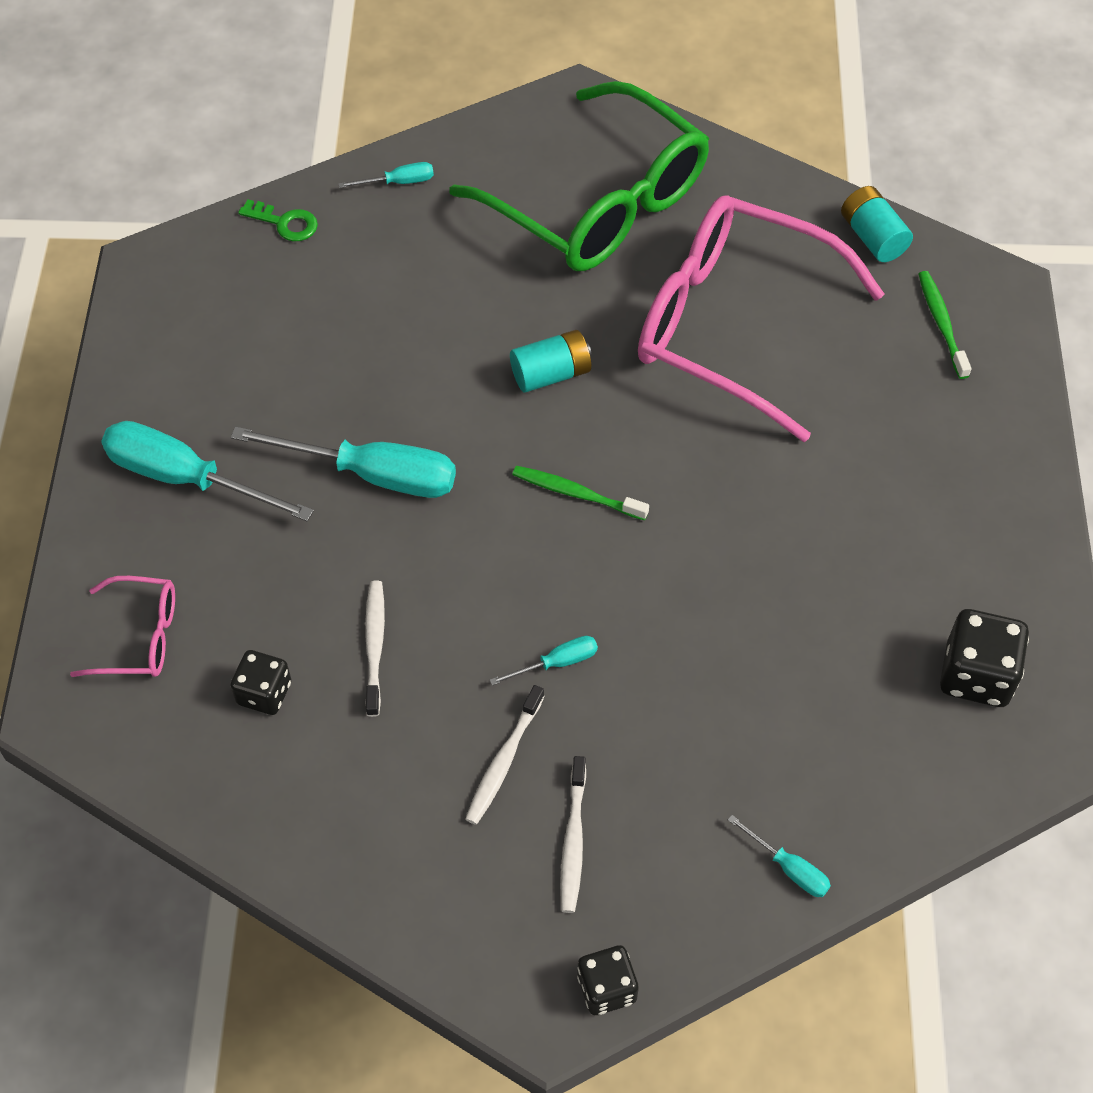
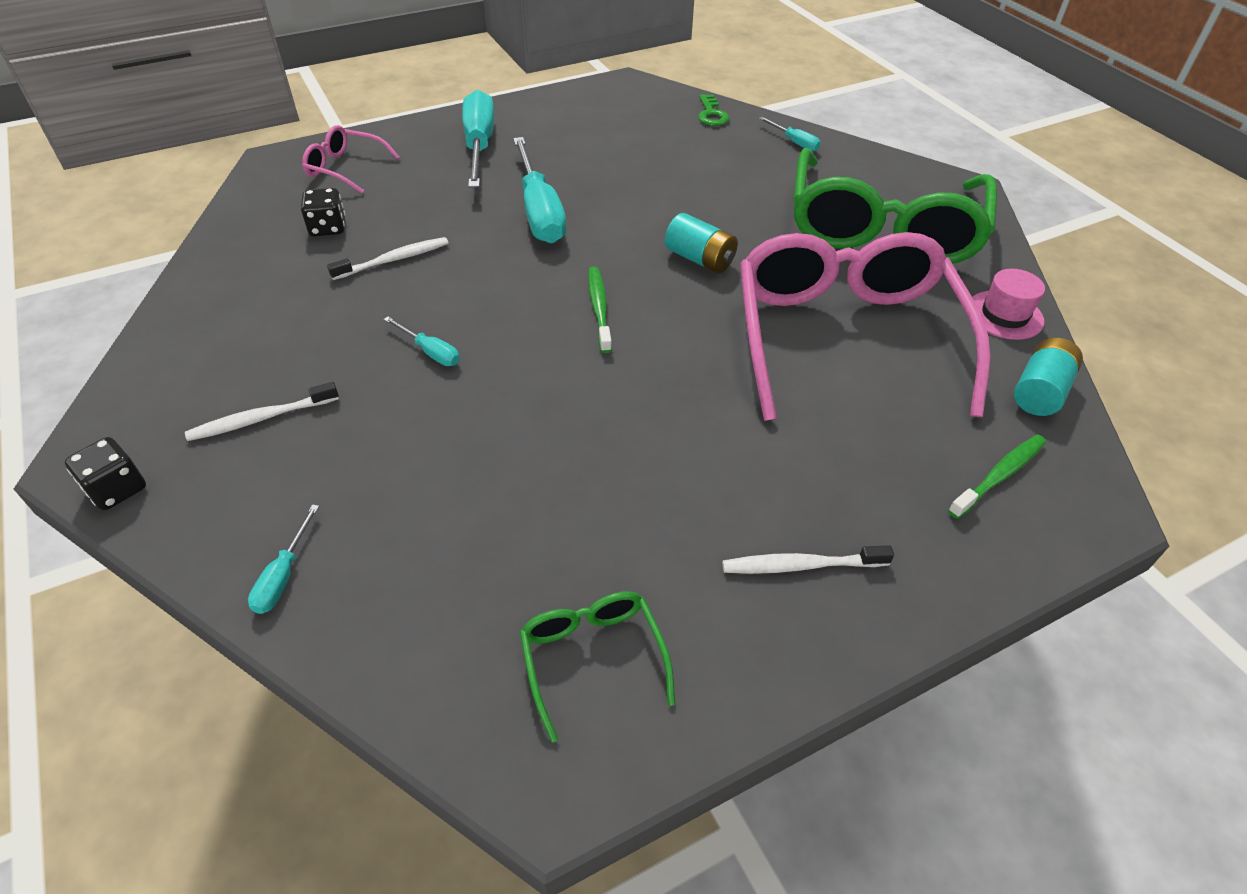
camera: 60 degrees right, 10 degrees down
pink glasses [70,576,175,677] -> pink glasses turned 135 degrees clockwise [302,125,400,194]
white toothbrush [465,685,545,825] -> white toothbrush moved to [722,545,894,574]
black dice [940,609,1029,707] -> green glasses [520,591,675,742]
none -> pink hat [972,269,1045,340]

